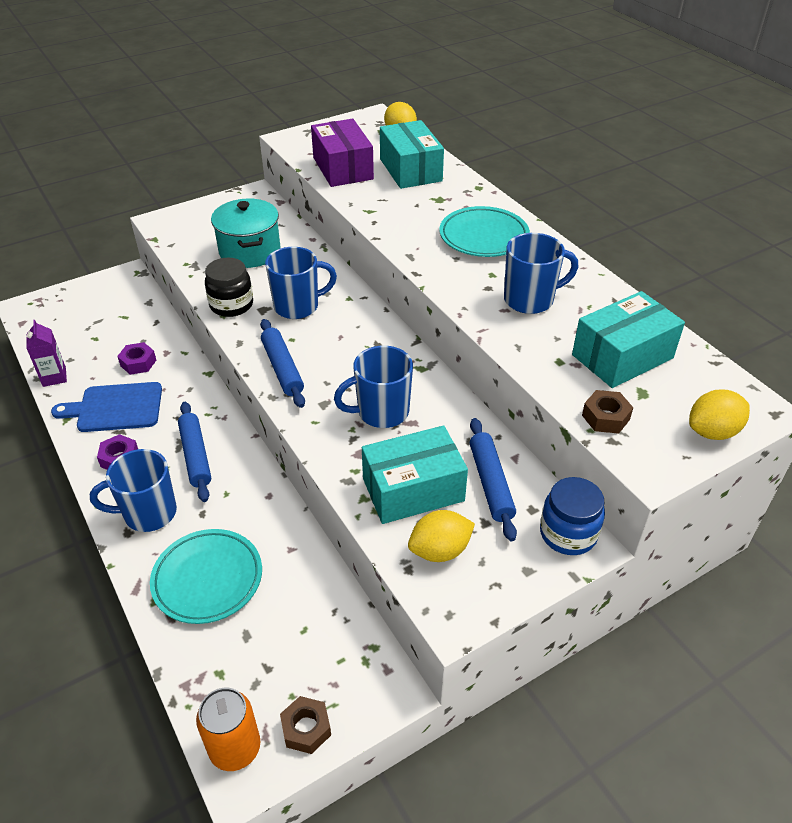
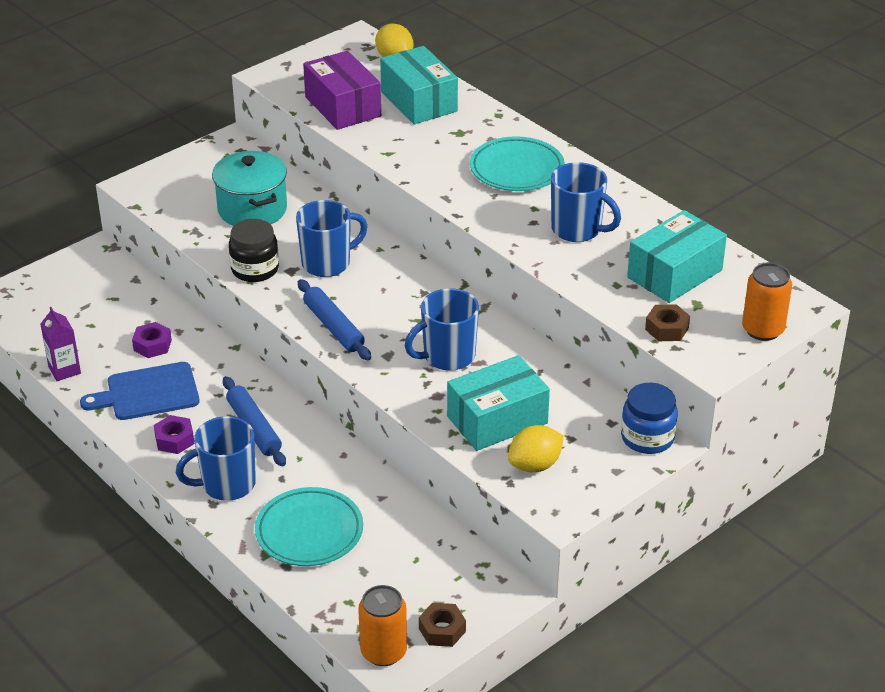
camera: 10 degrees left, 5 degrees down
blue rolling pin [470,418,517,541] -> none
blue mug [504,233,578,314] -> blue mug turned 60 degrees clockwise [551,162,621,242]
yellow lemon [689,390,750,440] -> orange can [742,263,792,341]

